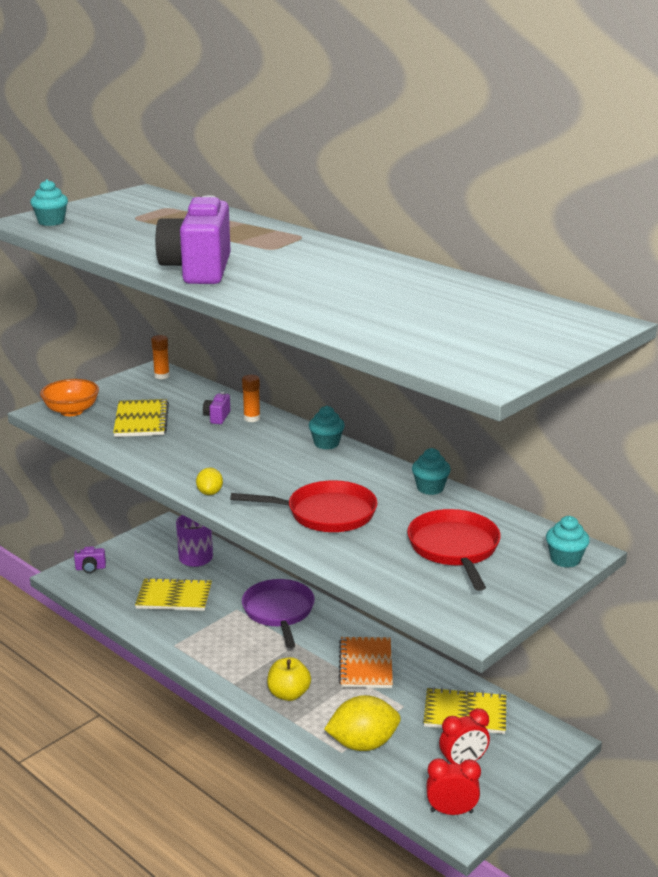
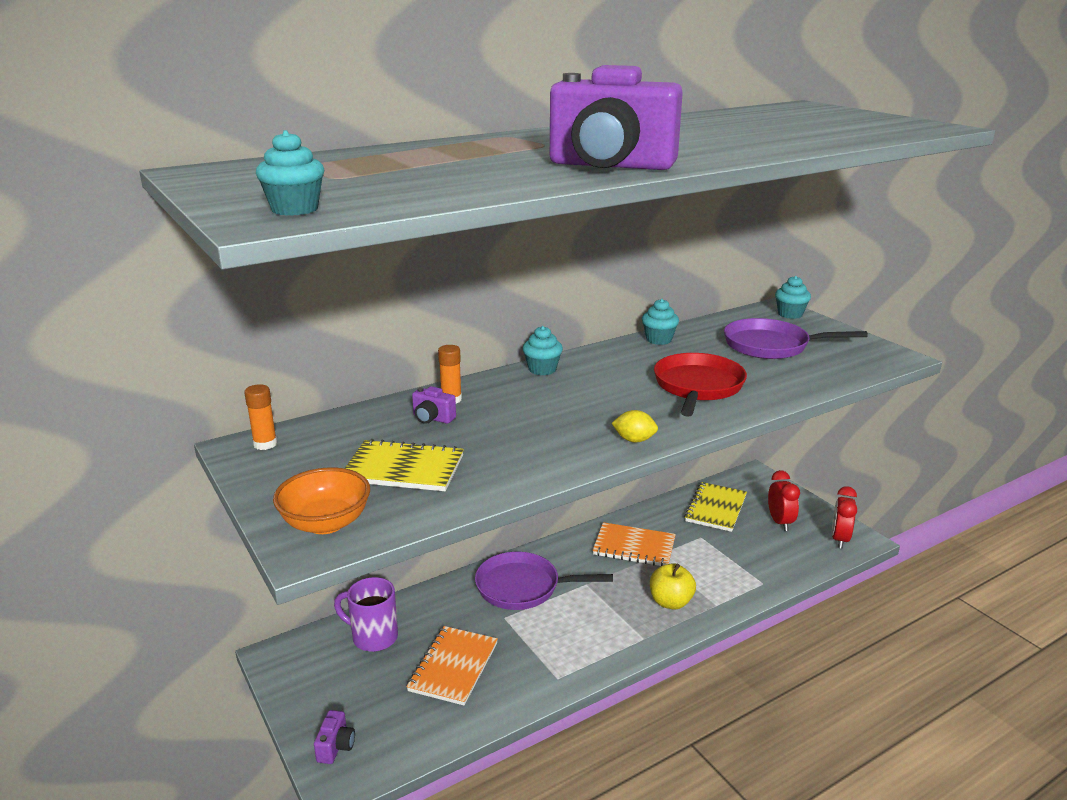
camera: 75 degrees left, 0 degrees up
yellow notebook [135,577,212,611] -> orange notebook [406,626,498,705]
yellow lemon [324,695,401,751] -> none
red pan [407,509,501,591] -> purple pan [724,318,868,359]

